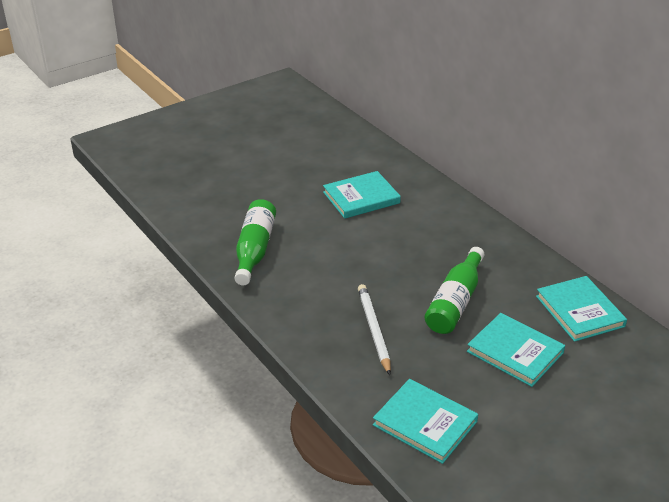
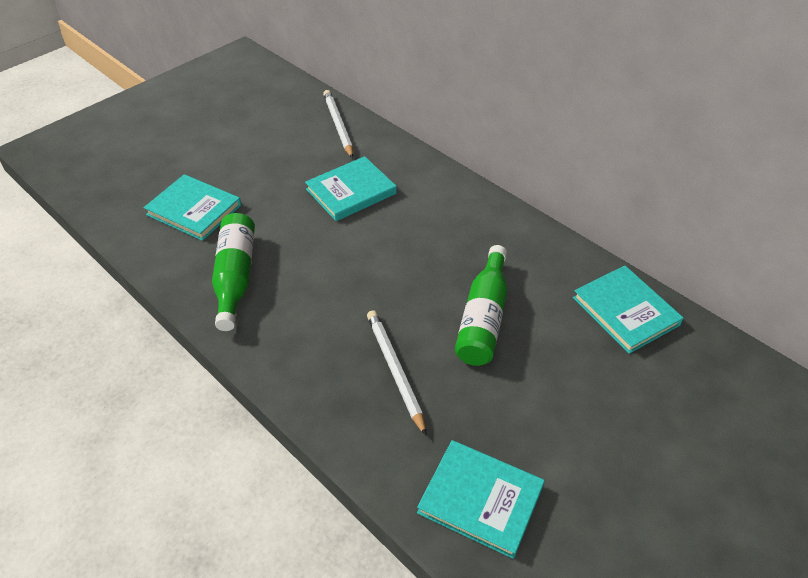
camera: 10 degrees left, 10 degrees up
turquoise book [467,313,565,387] -> turquoise book moved to [144,174,241,241]
none -> white pencil [323,90,353,158]

